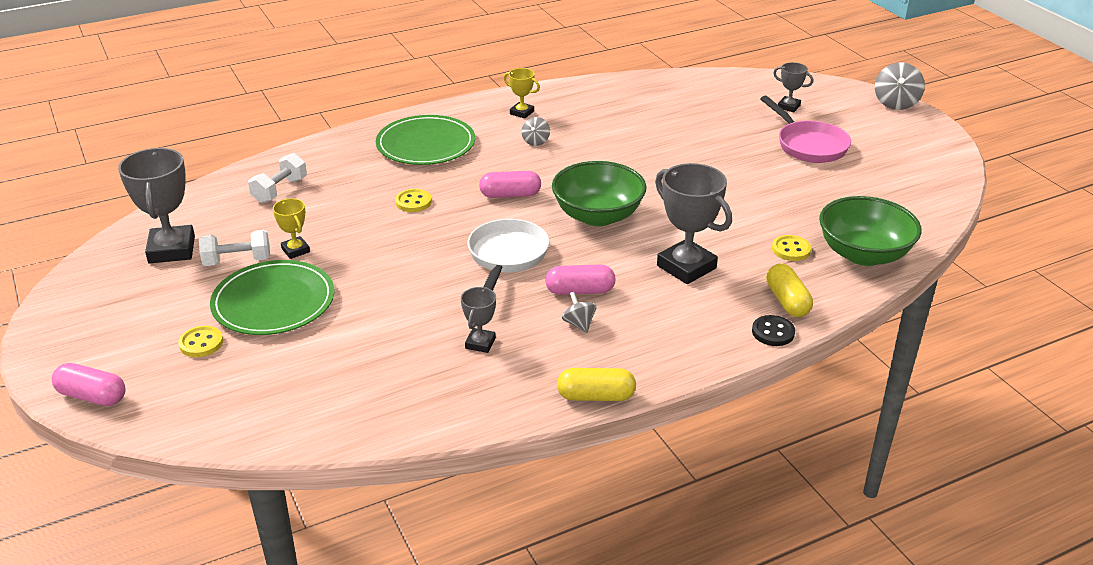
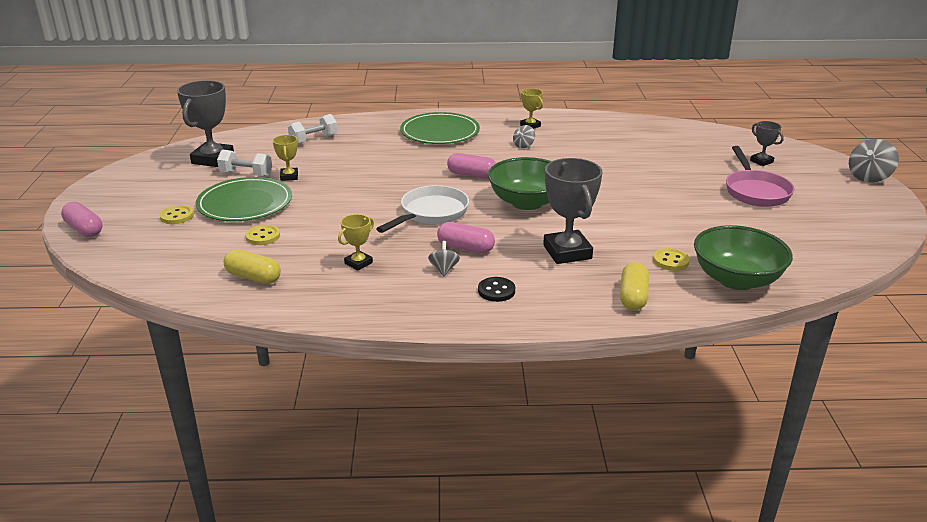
camera: 25 degrees right, 5 degrees down
yellow button [395,189,432,212] -> yellow button moved to [245,225,280,245]
grey trophy [461,287,496,353] -> yellow trophy [338,214,374,271]
yellow capsule [557,368,636,401] -> yellow capsule moved to [223,249,281,284]
black button [752,315,795,346] -> black button moved to [478,277,515,302]

